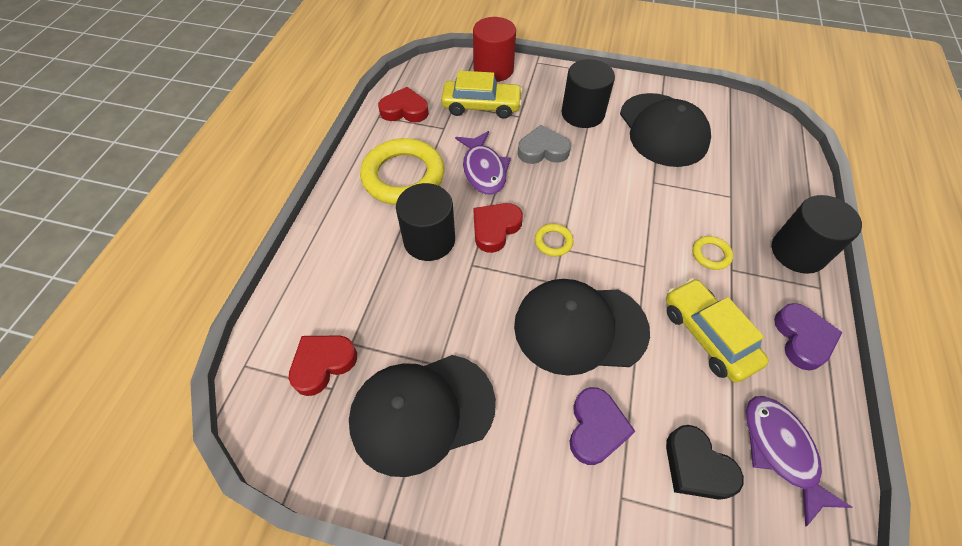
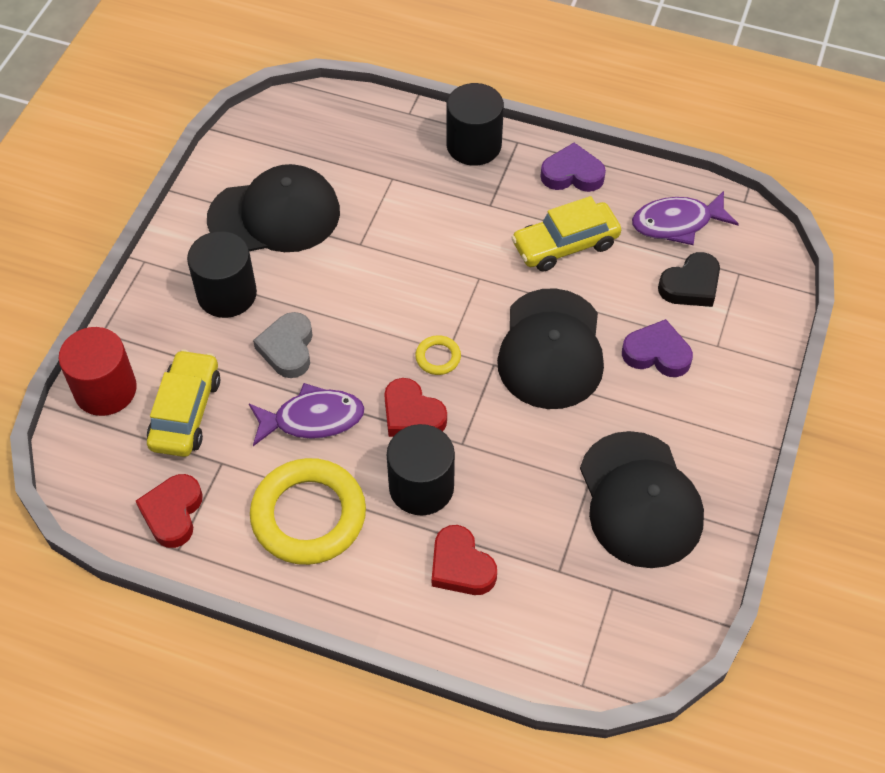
camera: 85 degrees left, 0 degrees up
red heart [289,336,357,396] -> red heart moved to [432,525,497,595]
yellow ring [692,236,733,270] -> none

